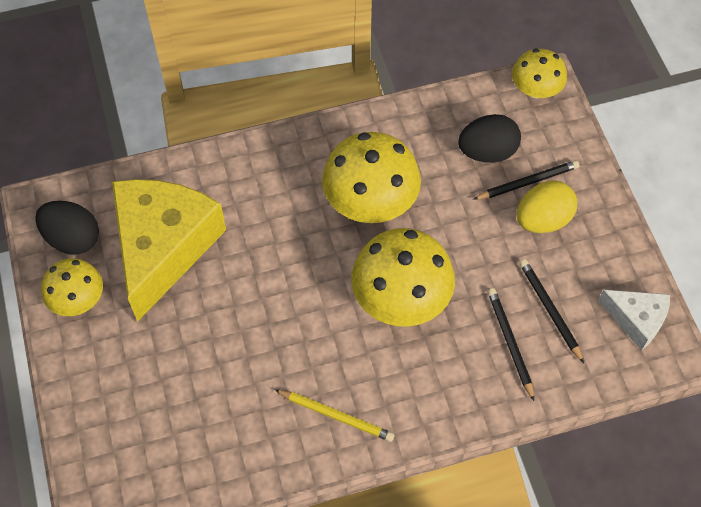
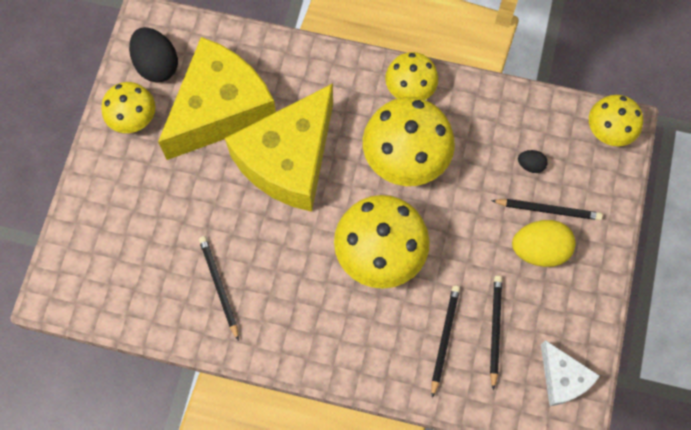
camera: 30 degrees right, 10 degrees up
yellow pencil [274,389,395,442] -> none
black egg [458,114,521,163] -> black egg [518,150,548,173], size x0.49
none -> black pencil [199,236,239,341]
none -> yellow cheese [225,83,333,212]
none -> yellow mushroom [385,52,438,100]

